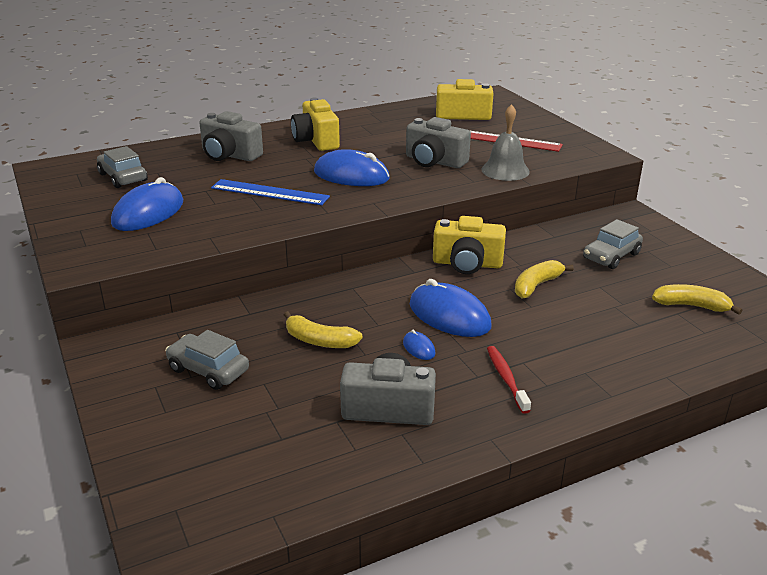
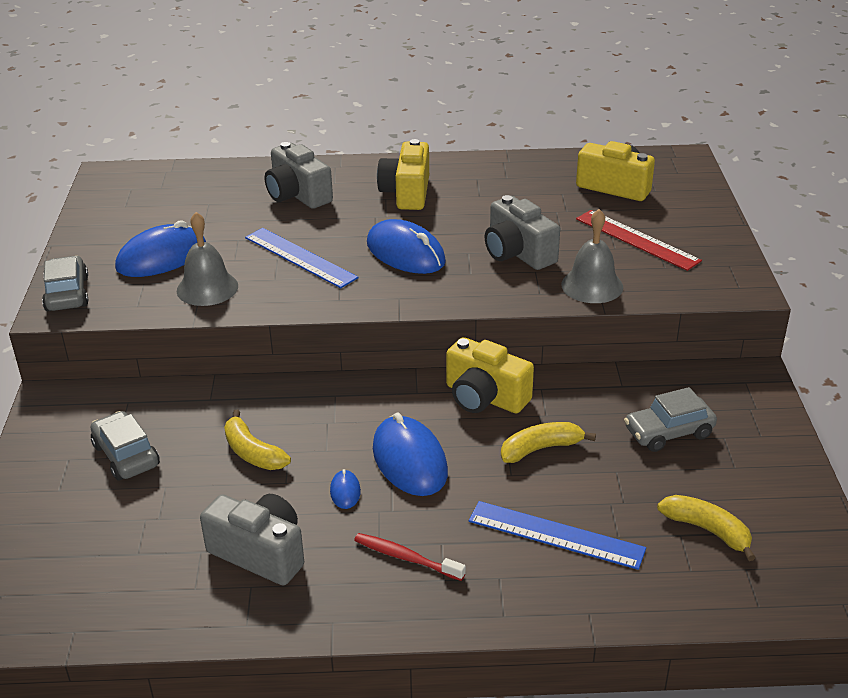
camera: 25 degrees right, 5 degrees up
grey car [97,146,148,188] -> grey car moved to [42,256,88,312]
red toothbrush [487,346,531,414] -> red toothbrush turned 75 degrees counterclockwise [354,533,466,581]
none -> grey bell [177,212,238,306]
none -> blue ruler [469,501,646,570]

